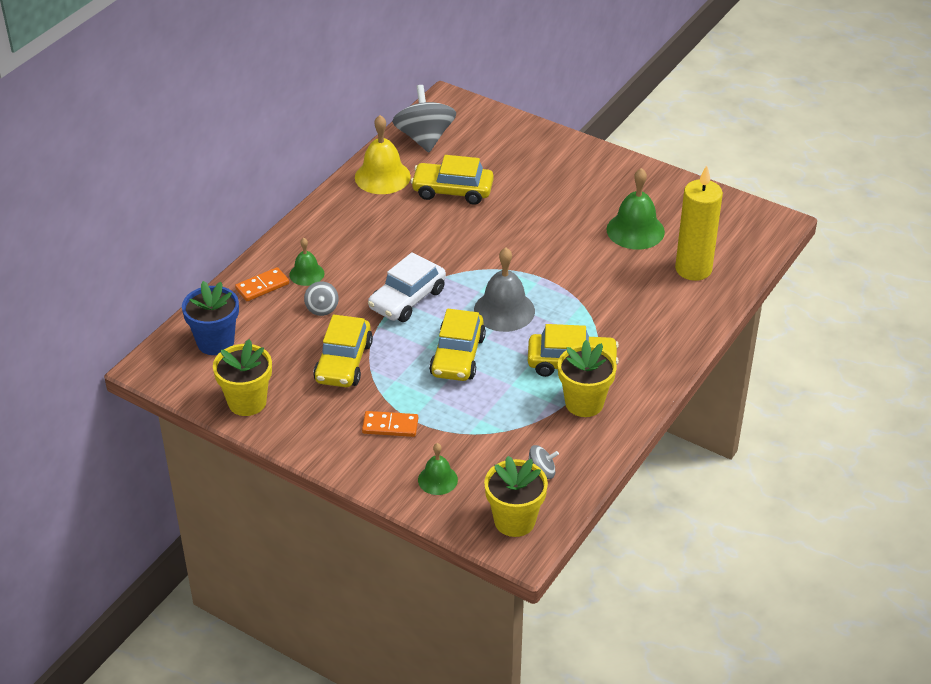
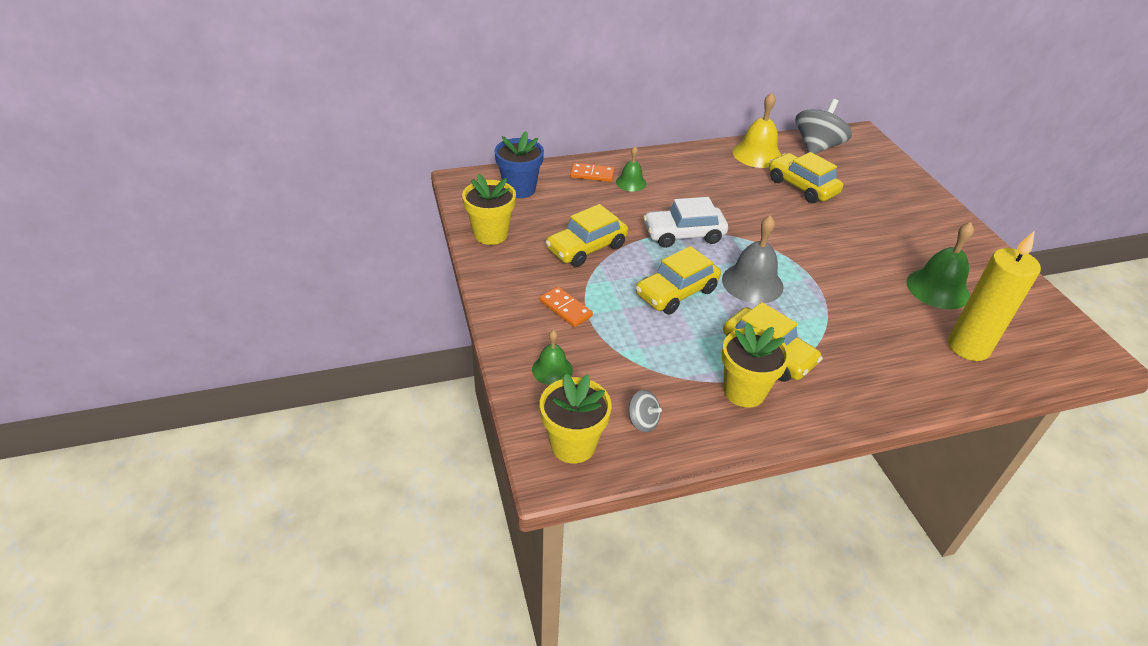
camera: 40 degrees right, 0 degrees up
grey spinning top [304,281,339,316] -> none

